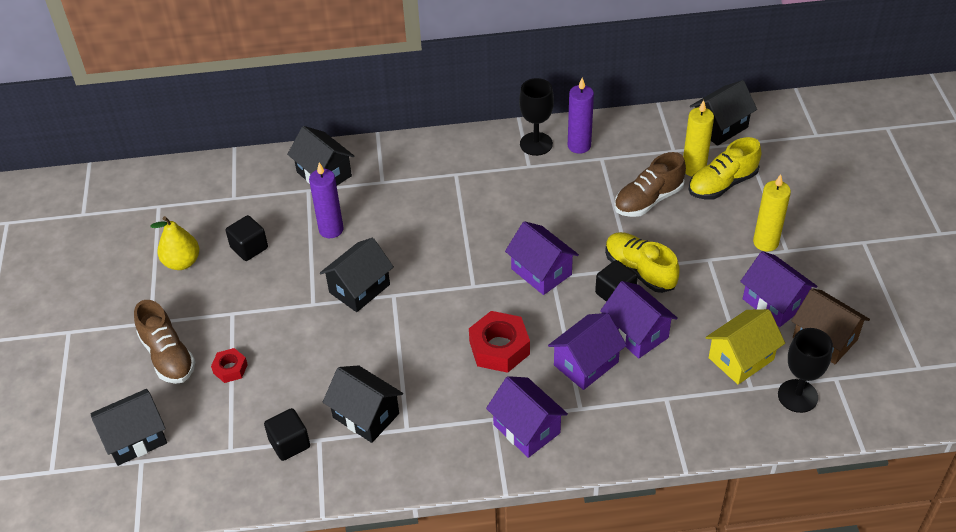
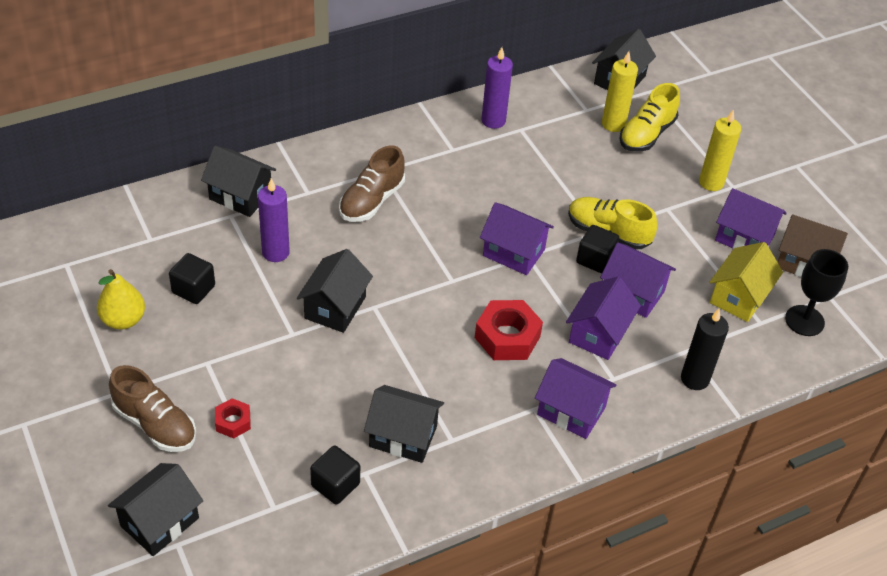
camera: 25 degrees left, 0 degrees up
black goblet [519,78,554,156] -> none
brown shoe [614,152,686,217] -> brown shoe moved to [339,146,405,222]
none -> black candle [681,309,729,390]

